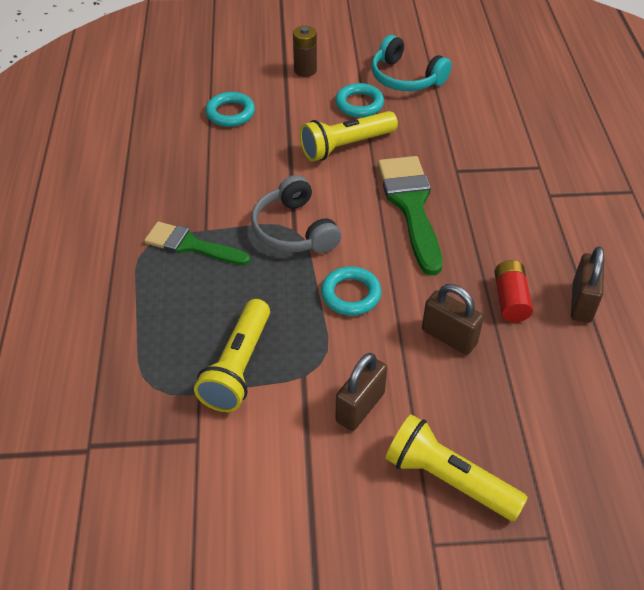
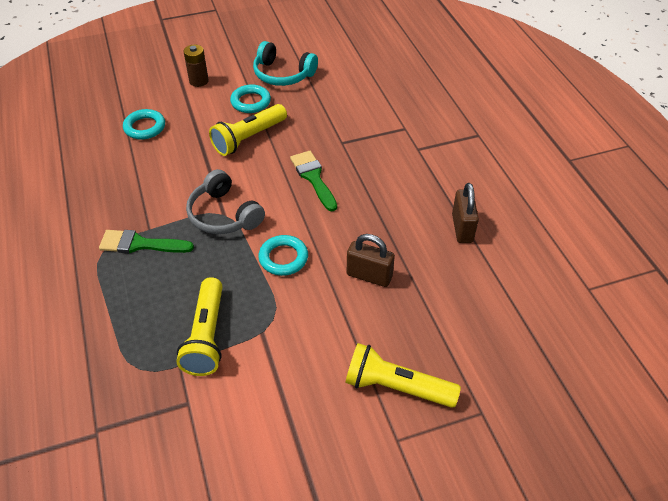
camera: 15 degrees left, 0 degrees up
brown padlock [335,353,387,431] -> none
green brush [378,156,442,275] -> green brush [290,151,337,211], size x0.65
red battery [494,260,533,322] -> none

